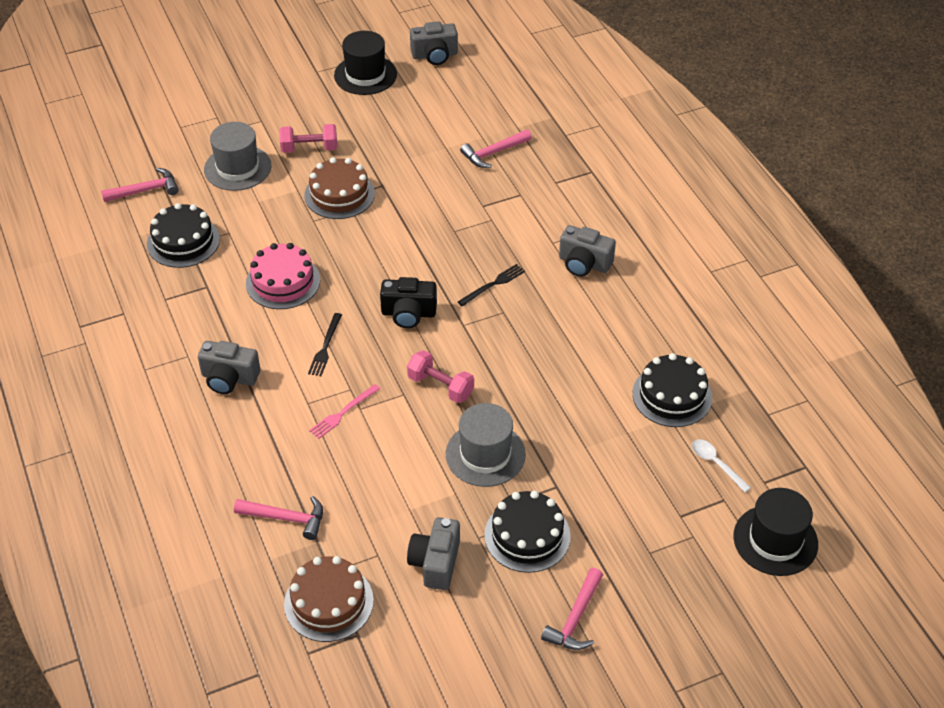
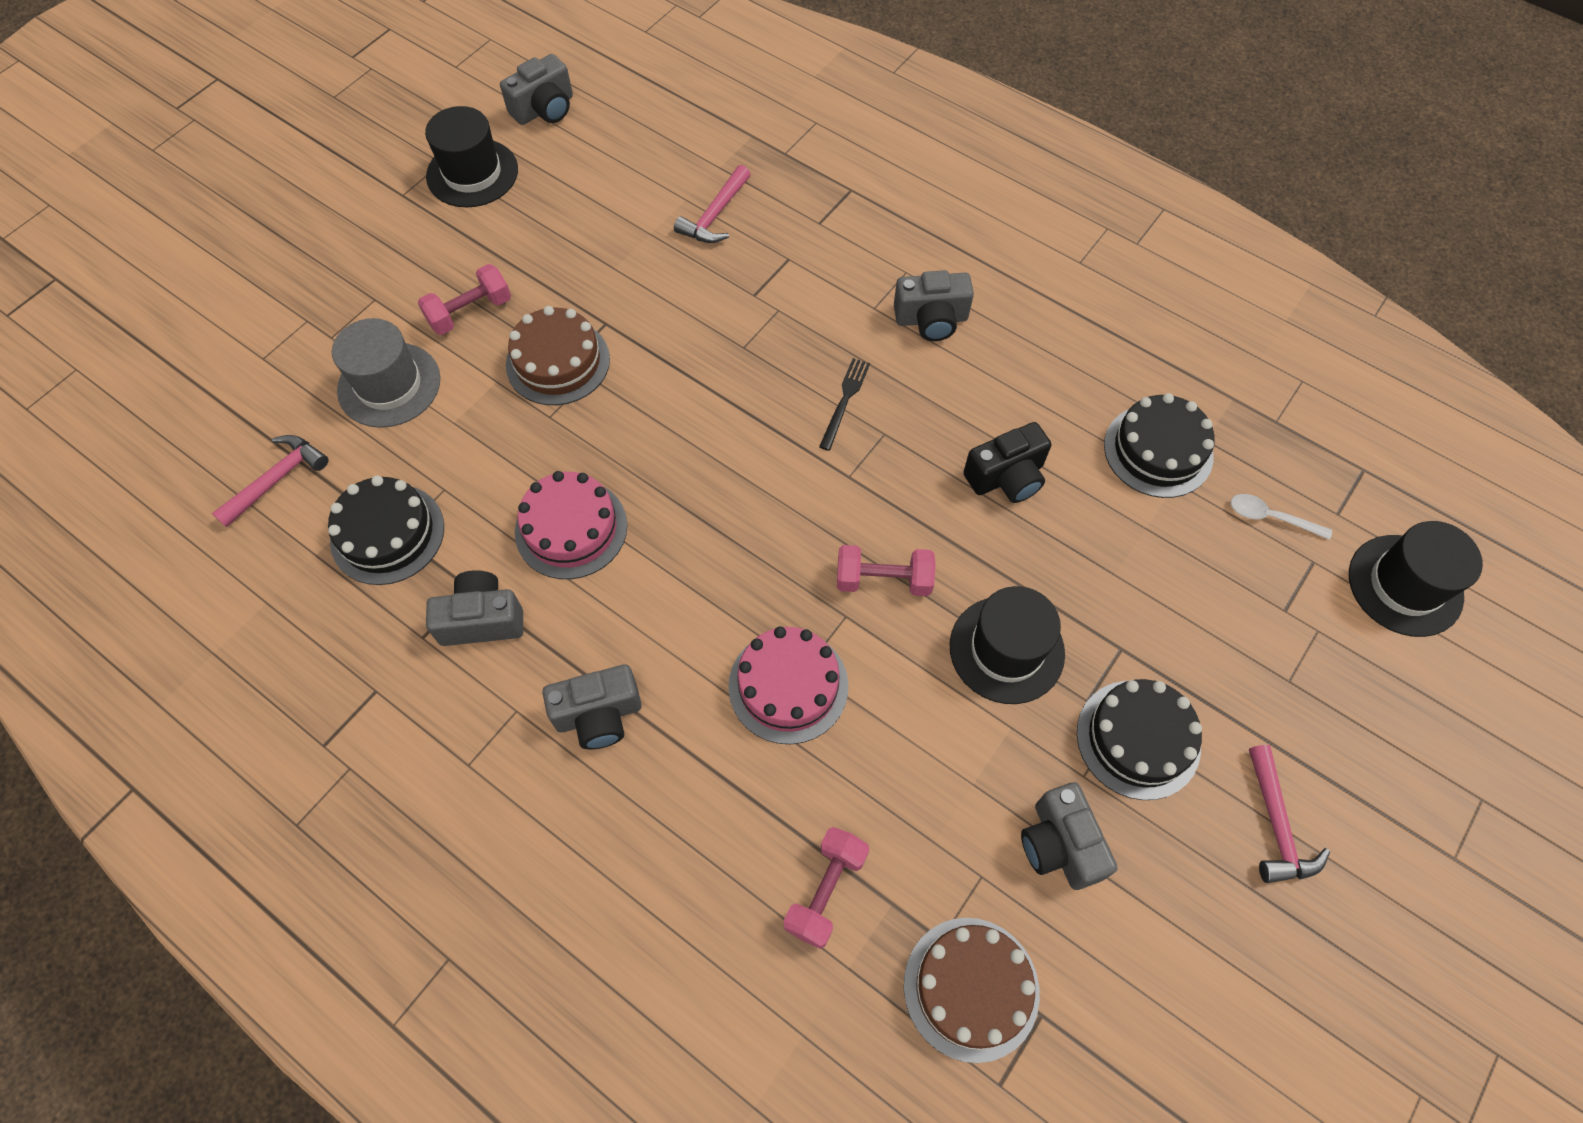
camera: 30 degrees left, 15 degrees up
pink hammer [234,496,323,540] -> pink dumbbell [784,827,869,949]
black fork [308,313,342,376] -> none
pink fork [309,384,380,439] -> pink cake [728,627,848,744]
black camera [380,277,437,328] -> black camera moved to [963,422,1051,503]
grey hat [446,403,526,487] -> black hat [950,586,1065,704]
none -> grey camera [426,570,523,646]

